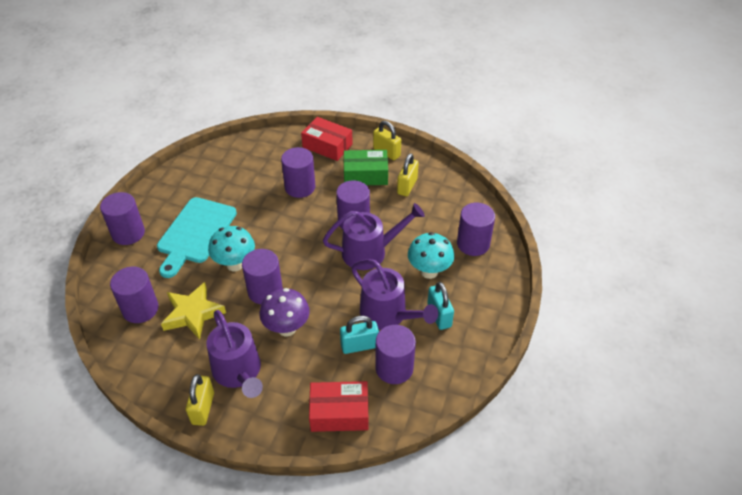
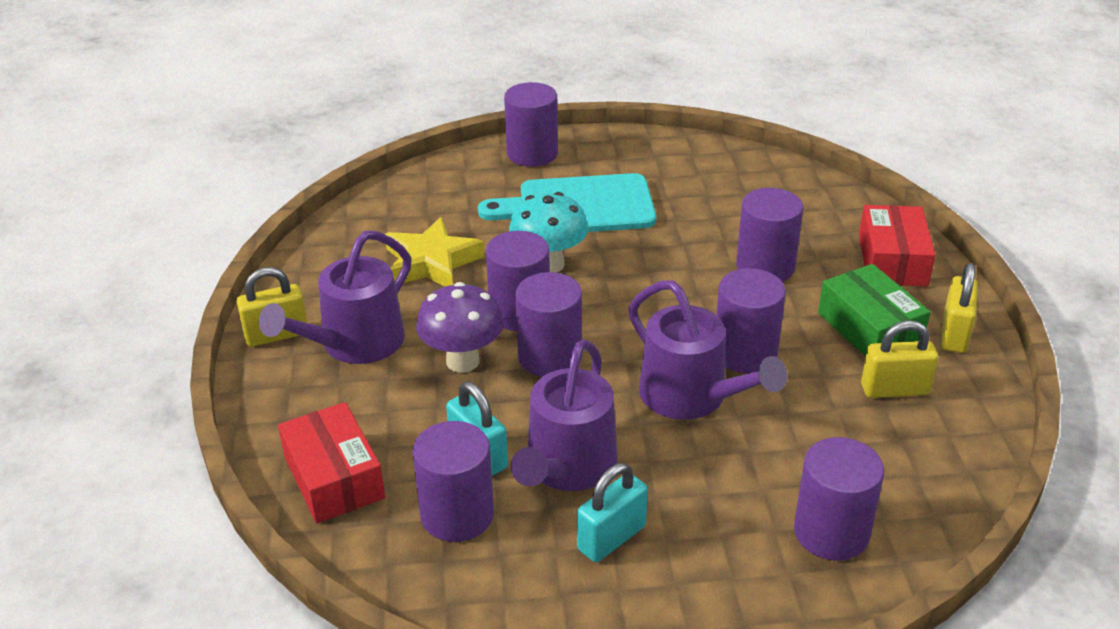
camera: 65 degrees right, 10 degrees down
purple cylinder [110,267,158,323] -> purple cylinder moved to [515,272,582,377]
turquoise mushroom [408,232,454,279] -> none

